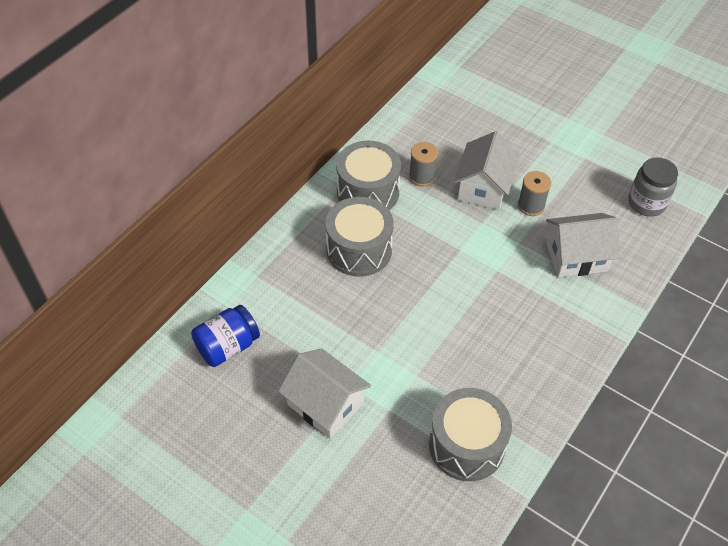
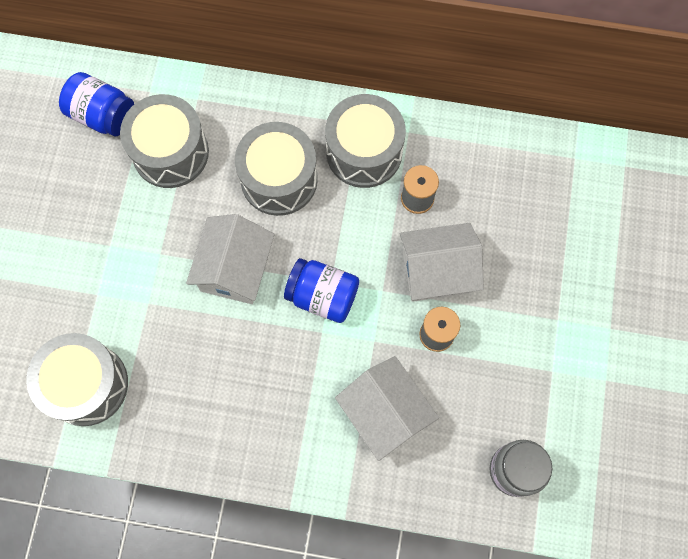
camera: 65 degrees right, 20 degrees up
white house [278,348,371,439] -> white house moved to [186,214,275,304]
none -> grey drum [120,94,209,188]
none -> blue jar [284,258,359,323]

